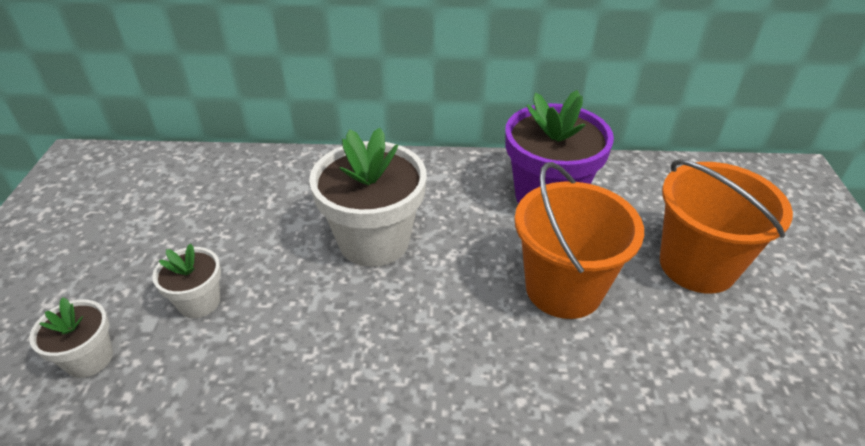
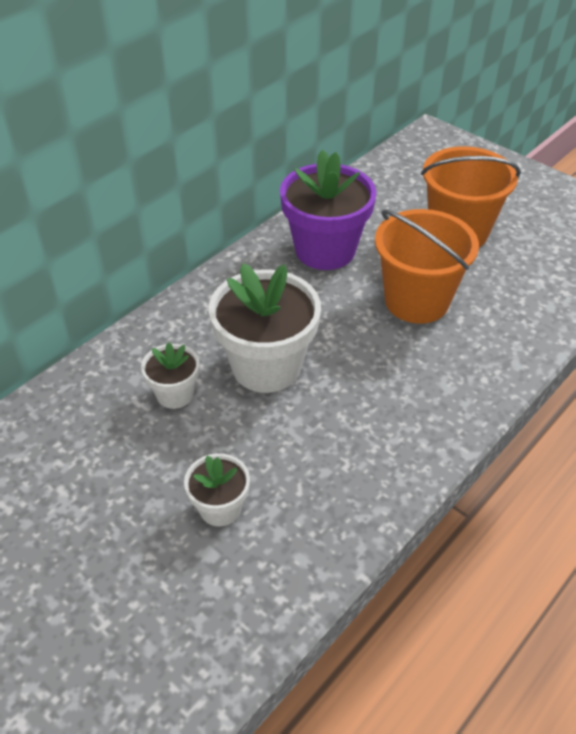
camera: 50 degrees left, 5 degrees up
white flower pot [29,297,113,378] -> white flower pot moved to [141,342,199,409]

